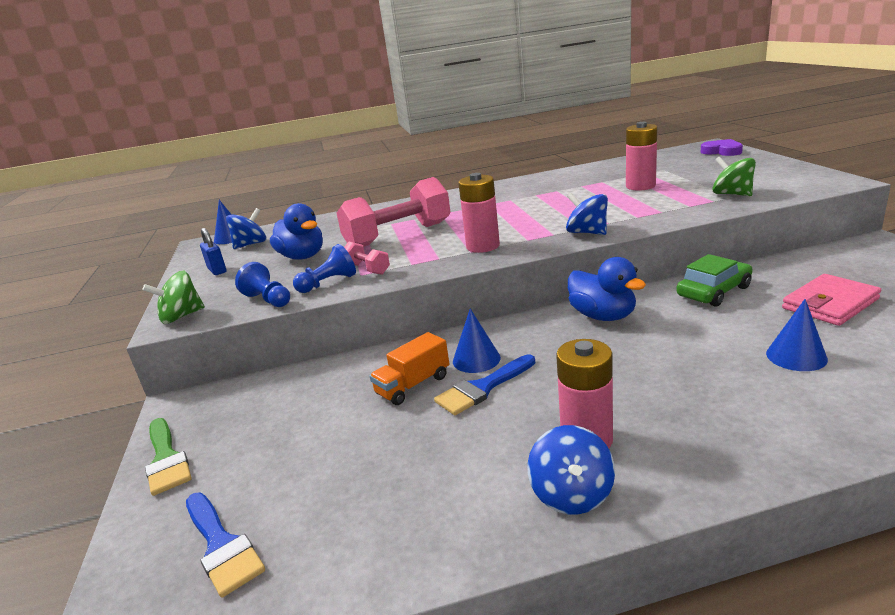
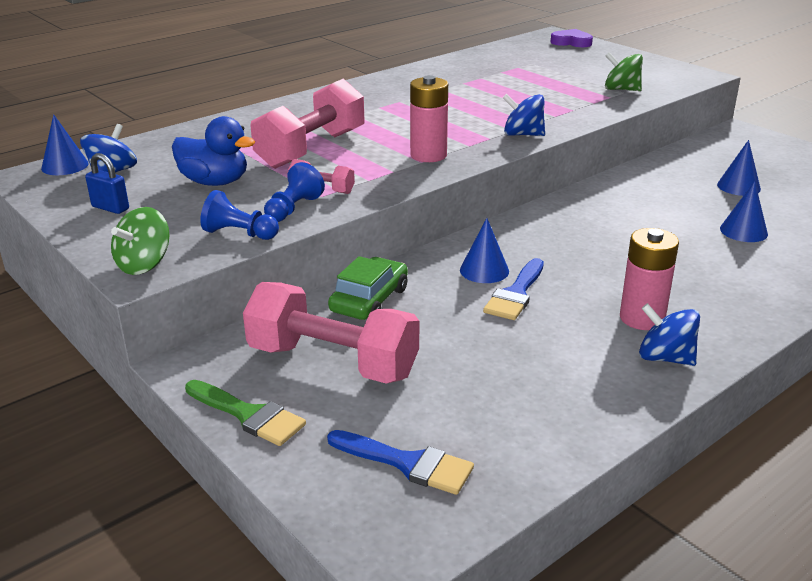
camera: 30 degrees left, 5 degrees up
orange truck [369,332,449,405] -> none
blue spinning top [527,425,615,514] -> blue spinning top turned 150 degrees clockwise [639,303,700,366]
blue duck [568,257,646,321] -> none
pink battery [626,122,657,191] -> none
green car [676,254,753,307] -> green car moved to [328,256,408,320]
pink wallet [782,274,881,326] -> blue cone [717,140,761,196]
none -> pink dumbbell [243,282,419,384]

